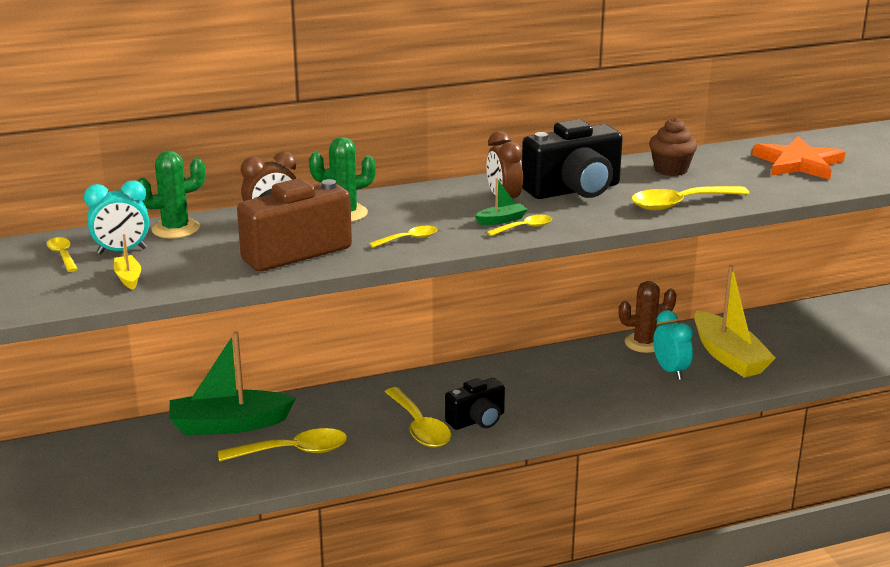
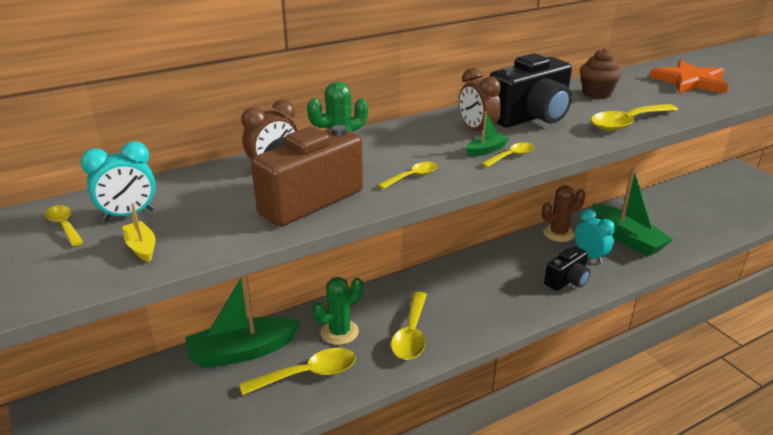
camera: 10 degrees left, 5 degrees up
green cactus [138,151,205,239] -> green cactus moved to [312,277,363,345]
yellow spoon [385,387,451,448] -> yellow spoon turned 45 degrees clockwise [391,291,427,360]
black camera [445,378,505,430] -> black camera moved to [544,246,590,291]
yellow boat [694,265,776,378] -> green boat [592,168,673,256]

